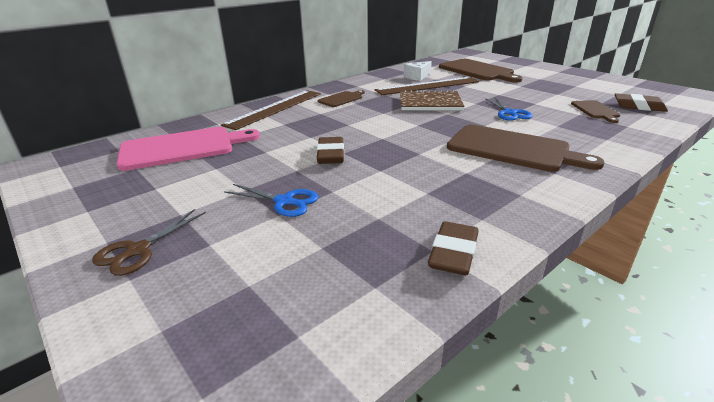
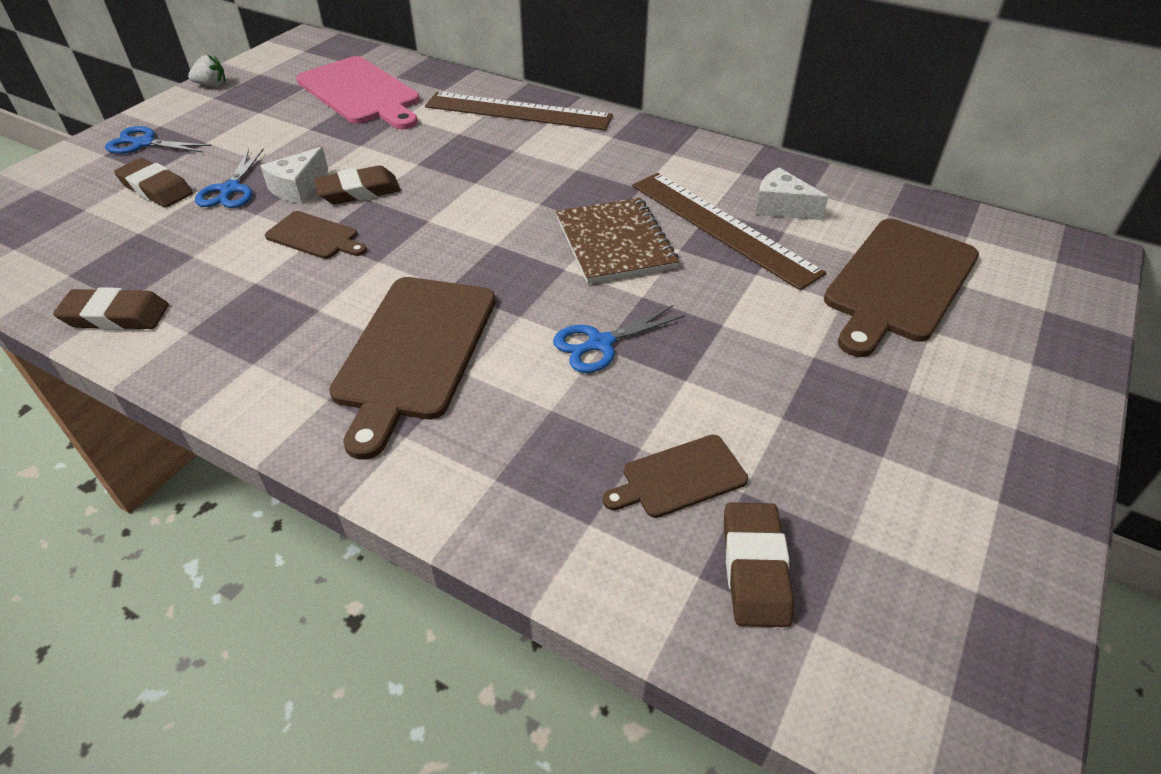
camera: 70 degrees right, 15 degrees up
brown scissors [92,209,206,276] -> blue scissors [105,126,212,154]
brown cutting board [318,90,365,107] -> brown cutting board moved to [265,211,367,259]
none -> brown eraser [114,158,193,208]
none -> white strawberry [188,54,226,86]
none -> white cheese [260,147,328,204]

